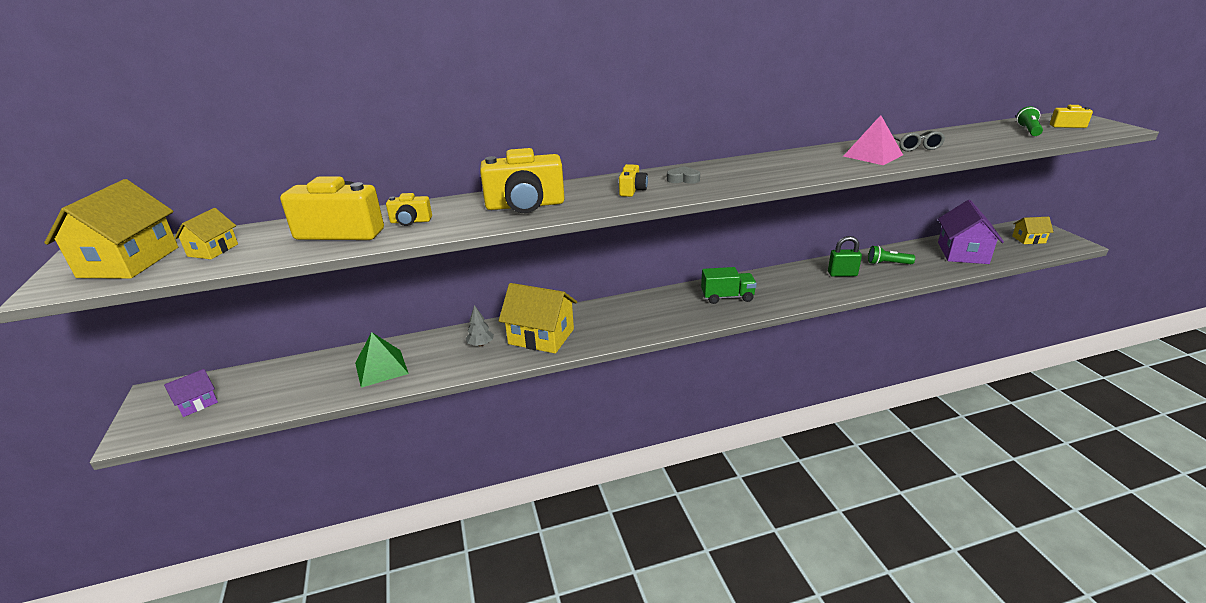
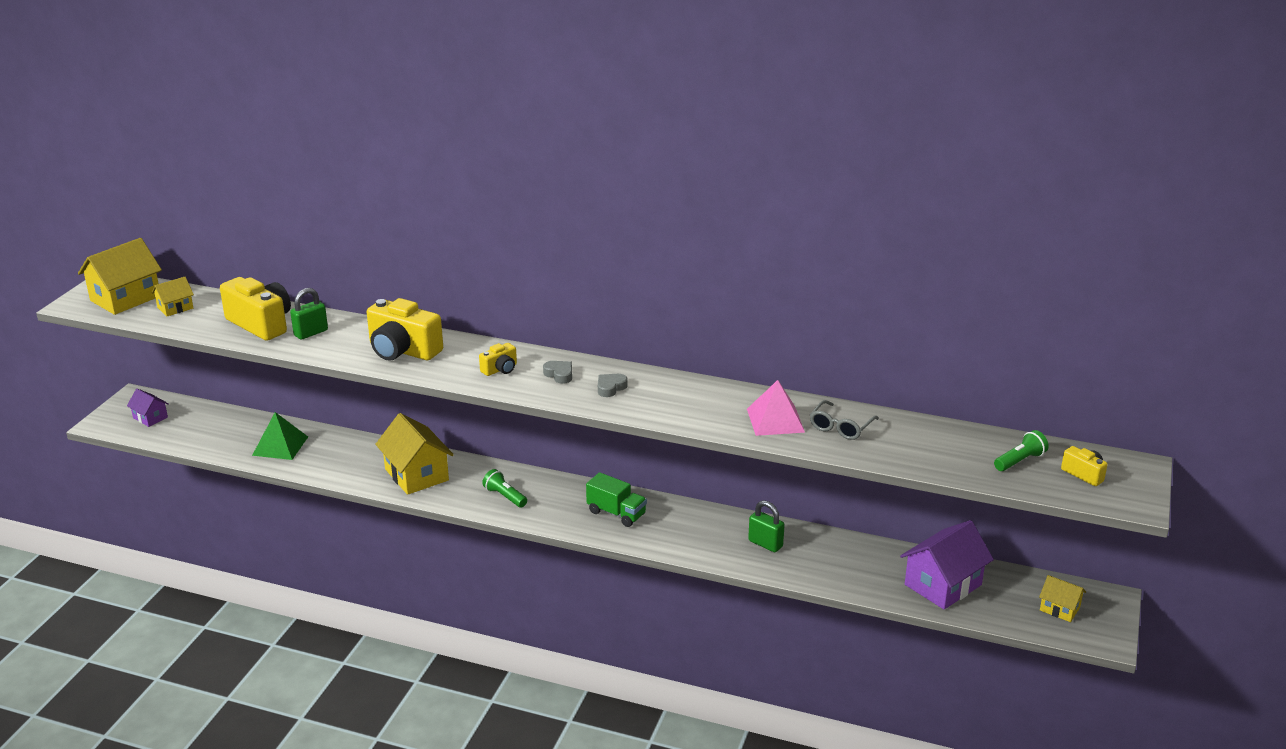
camera: 35 degrees right, 0 degrees up
purple house [164,369,218,417] -> purple house turned 45 degrees clockwise [127,389,169,427]
yellow camera [386,193,432,226] -> green padlock [290,288,328,340]
grey tree [466,305,494,347] -> none
green flashlight [868,246,915,264] -> green flashlight moved to [482,469,527,507]
none -> grey heart [598,374,628,397]

